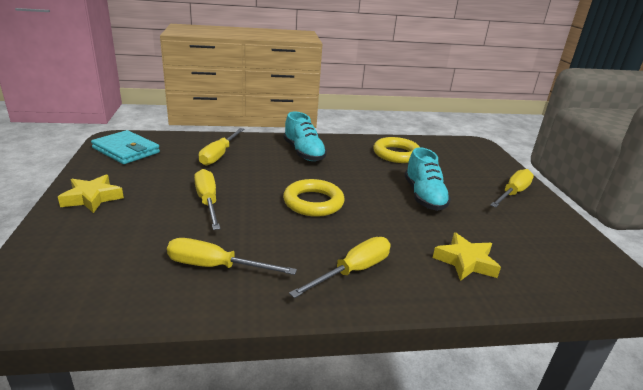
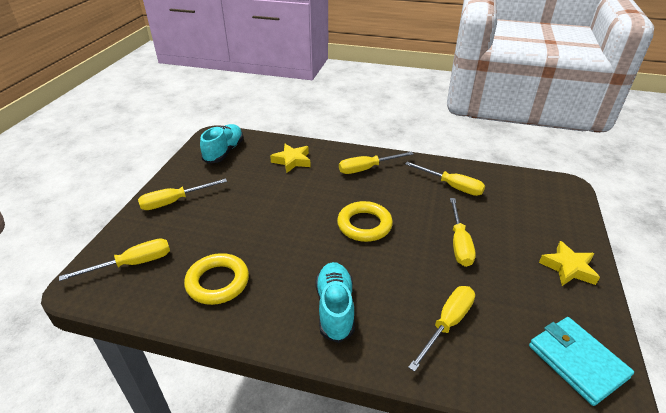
camera: 155 degrees left, 10 degrees up
turquoise shoe [404,147,451,211] -> turquoise shoe moved to [200,124,243,164]
none -> yellow screwdriver [59,238,170,281]

